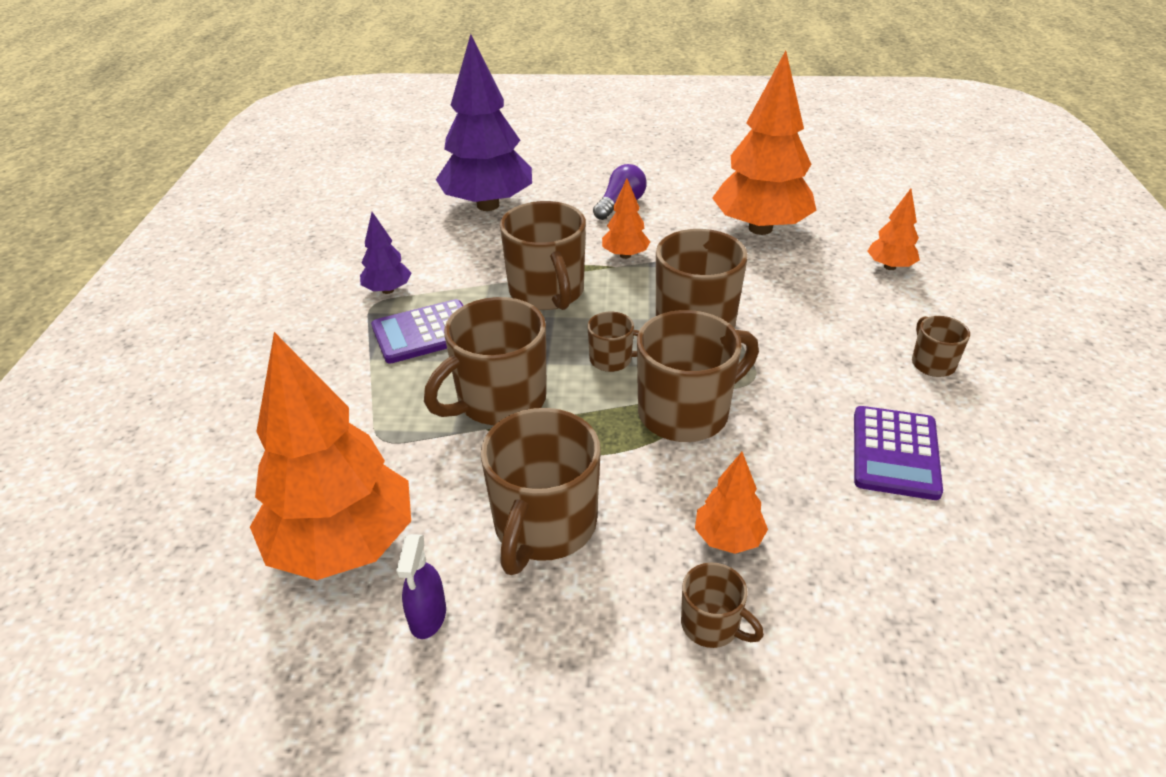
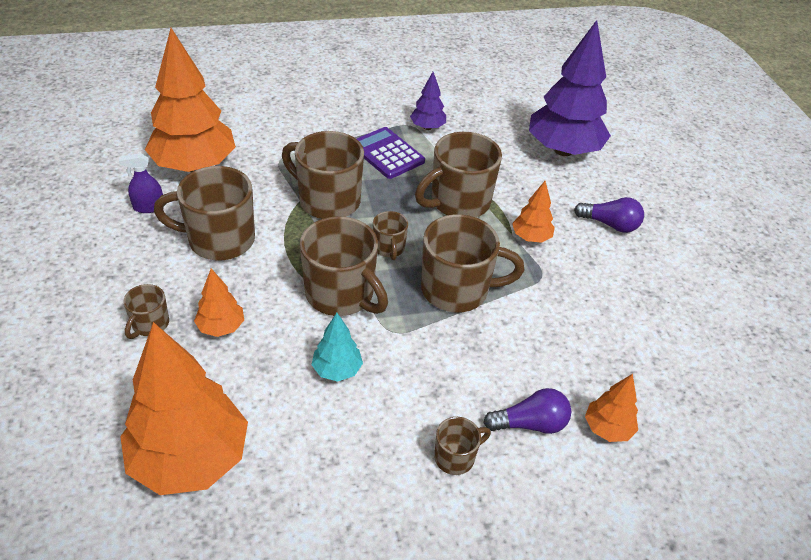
camera: 70 degrees right, 5 degrees up
orange tree [712,50,817,235] -> orange tree moved to [120,322,248,495]
purple calculator [854,406,943,500] -> none
none -> turquoise tree [311,313,363,382]
none -> purple light bulb [484,388,571,434]

